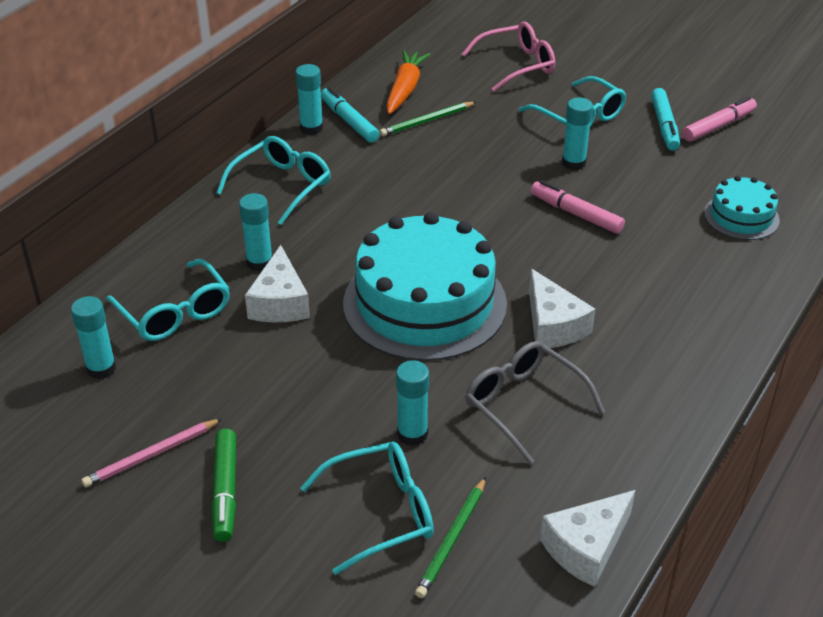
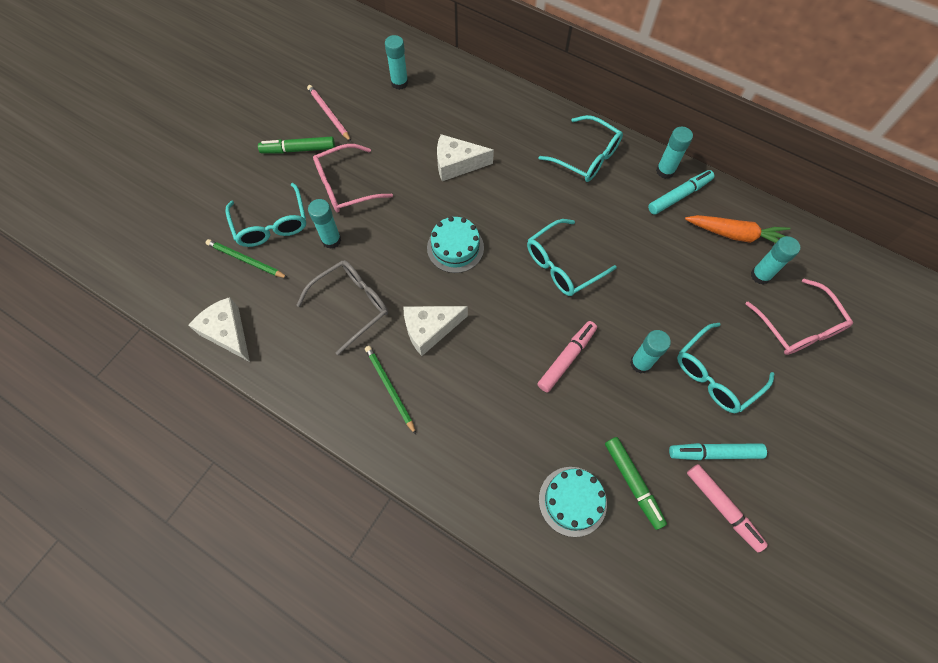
camera: 90 degrees right, 25 degrees up
turquoise glasses [106,259,230,341] -> turquoise glasses moved to [527,219,617,296]
turquoise glue stick [239,193,272,271] -> turquoise glue stick moved to [751,236,800,284]
turquoise cake [343,212,507,361] -> turquoise cake [427,216,484,273], size x0.49
green pencil [380,102,476,136] -> green pencil moved to [365,346,416,434]
none -> pink glasses [313,144,393,213]
none -> green marker [605,437,667,530]

